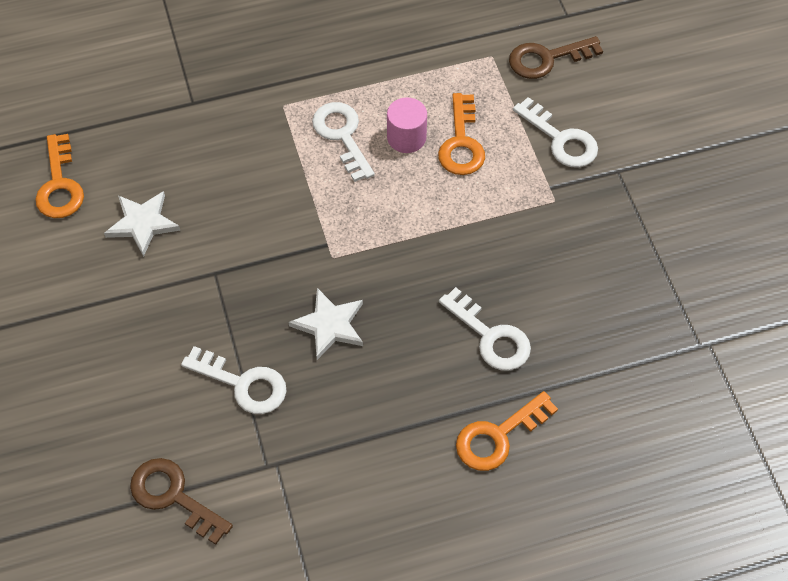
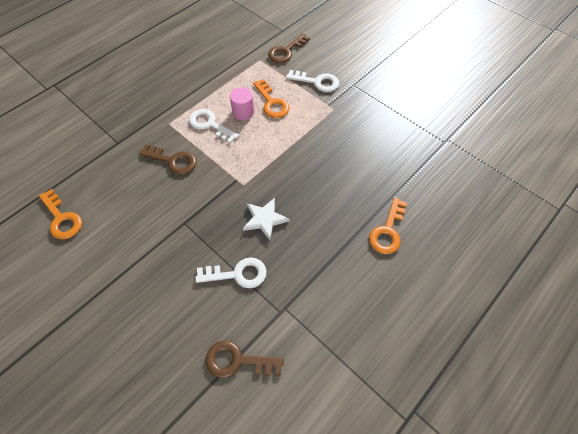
camera: 30 degrees left, 0 degrees up
white star [104,191,180,257] -> none
white key [439,287,531,371] -> none
none -> brown key [139,145,197,175]

